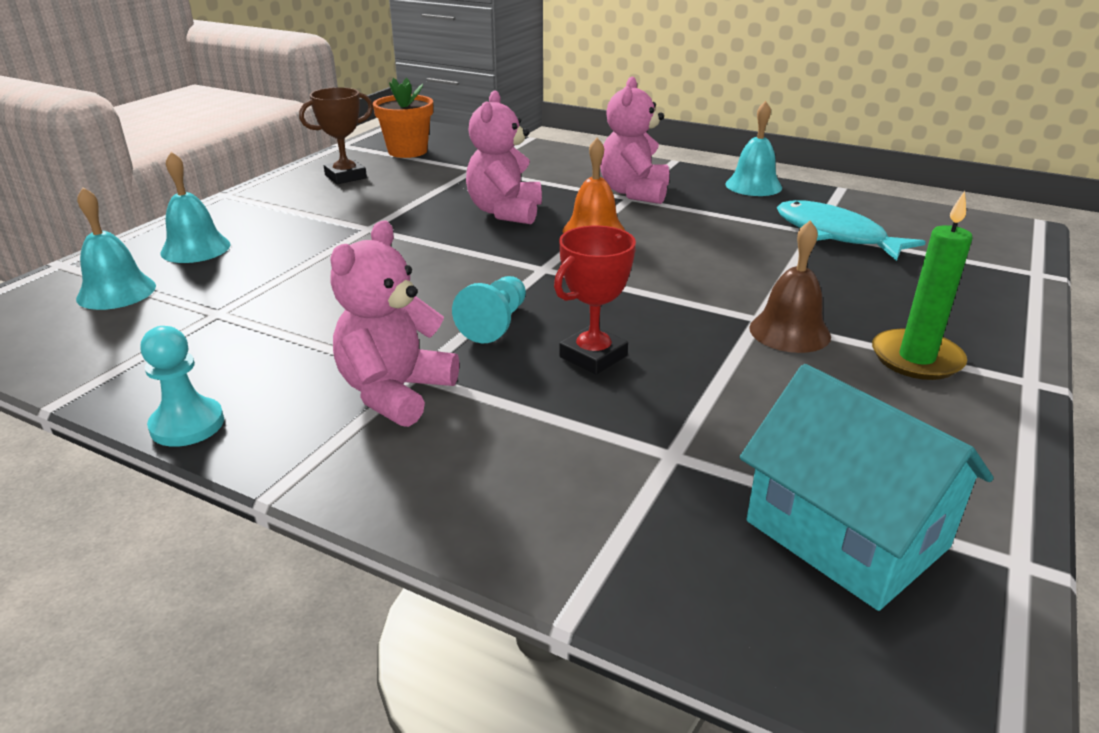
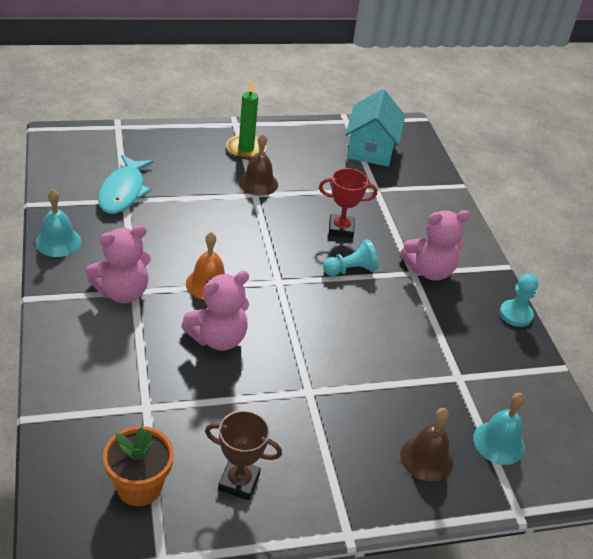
camera: 135 degrees left, 10 degrees up
turquoise bell [160,152,230,263] -> brown bell [400,408,453,481]

